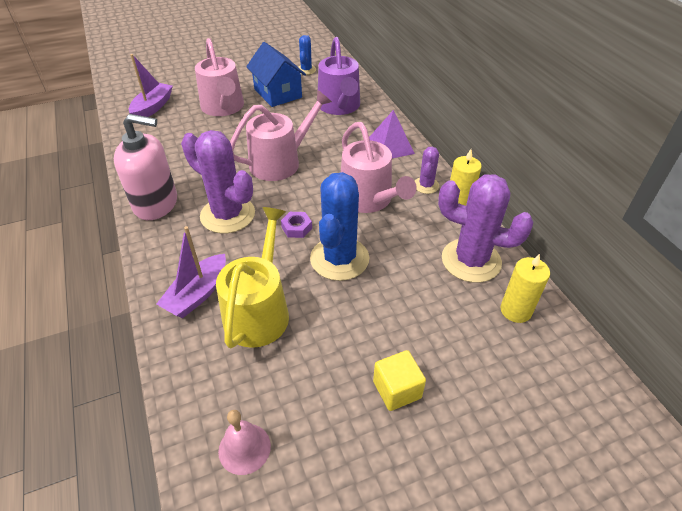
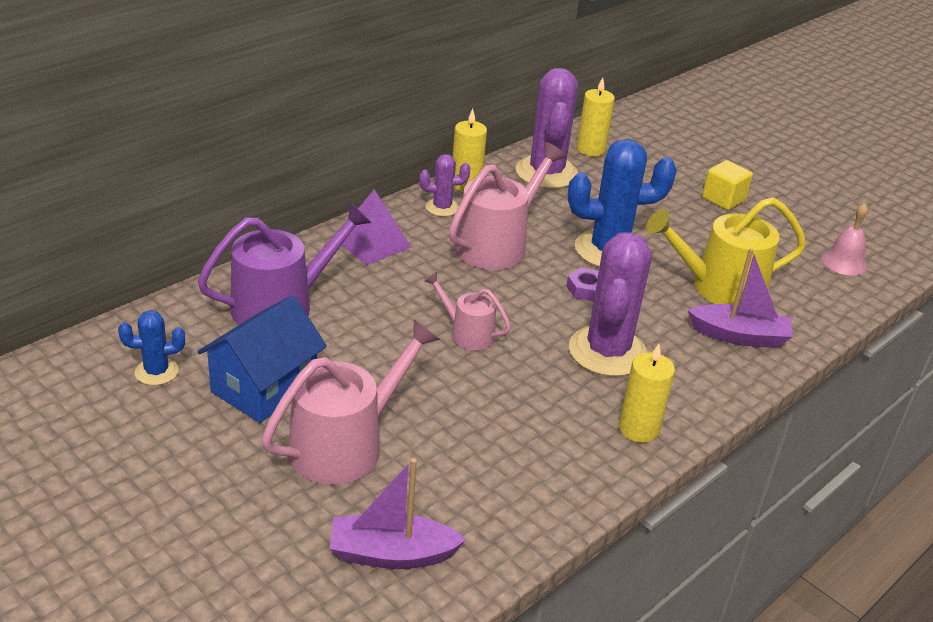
camera: 115 degrees left, 10 degrees down
pink soap dispenser [114,114,177,220] -> yellow candle [619,344,675,443]
pink watering can [230,90,332,181] -> pink watering can [424,272,511,350], size x0.55

